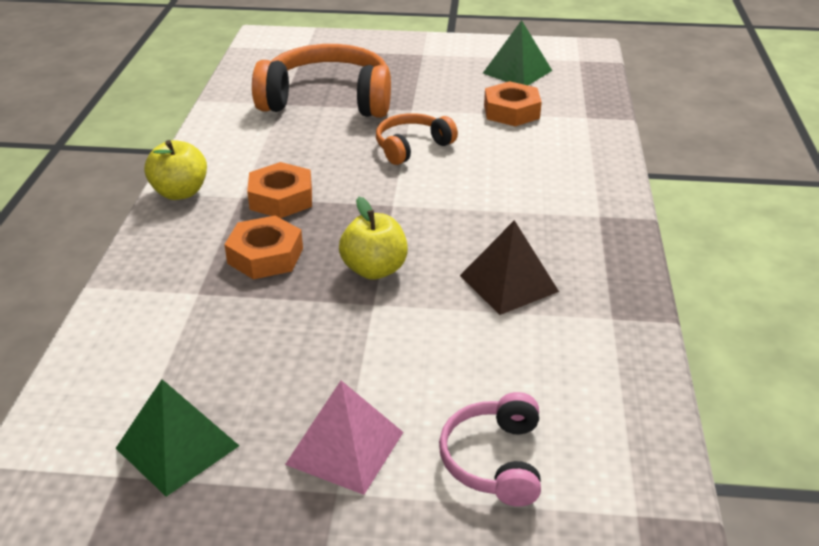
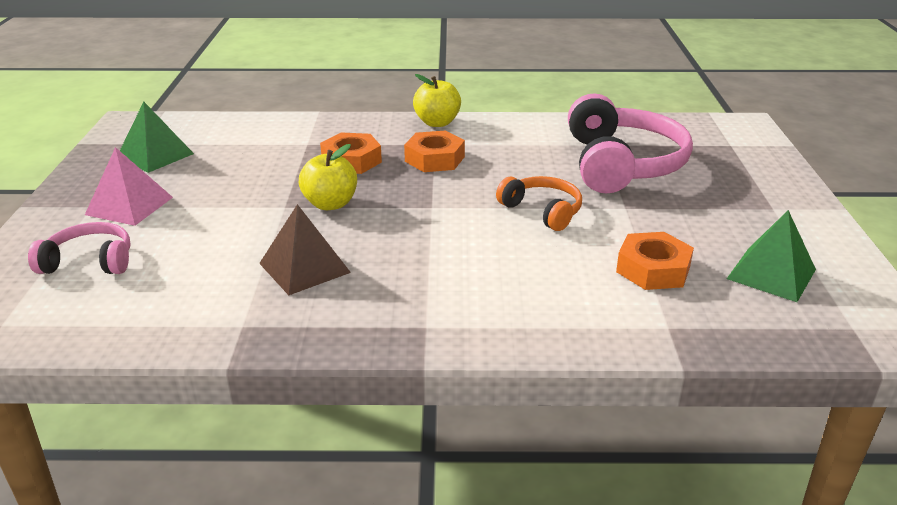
camera: 85 degrees right, 5 degrees down
orange headphones [252,44,391,118] -> pink headphones [568,93,693,193]

